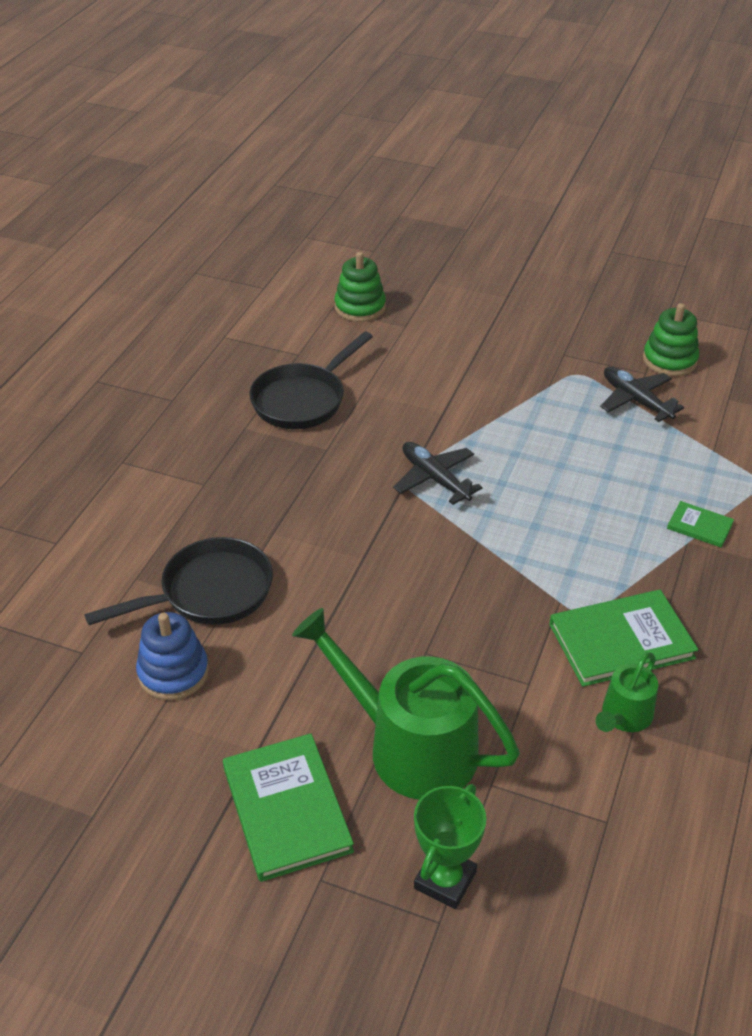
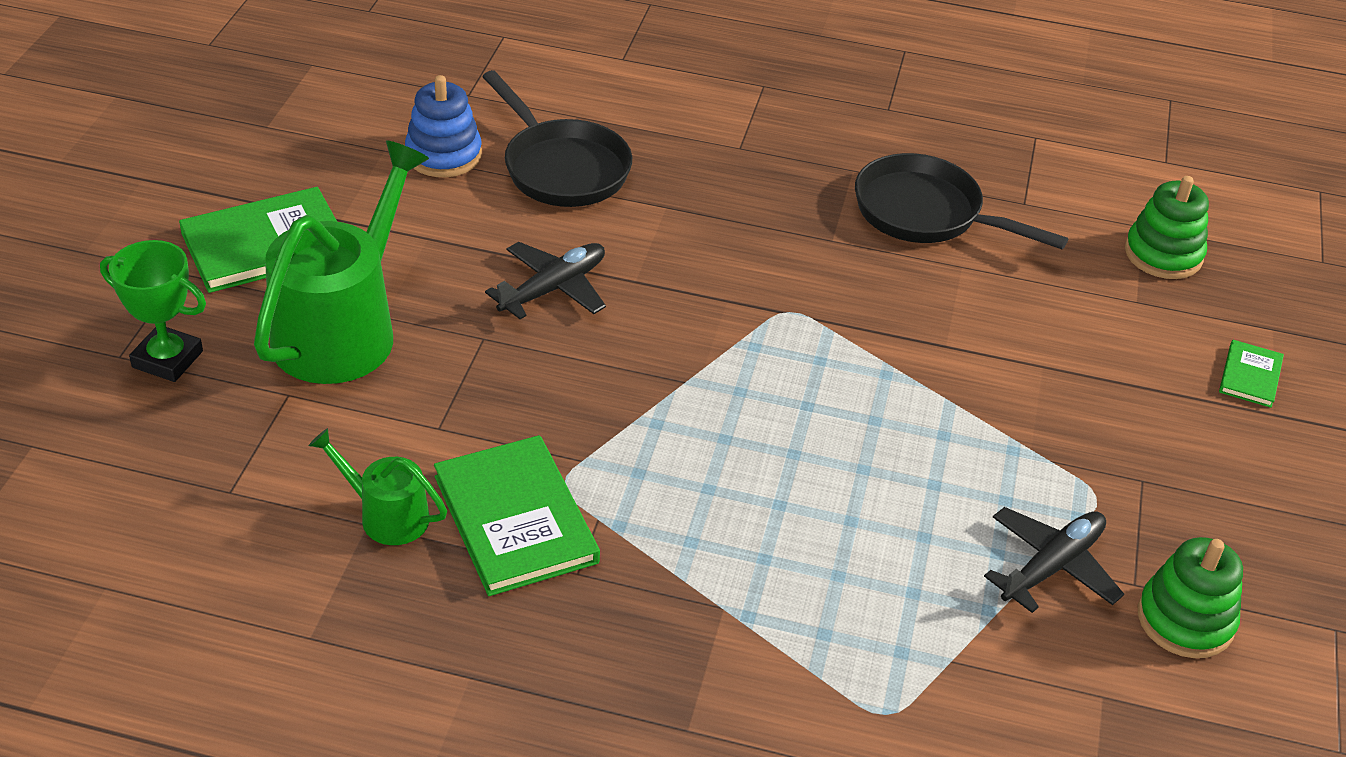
camera: 80 degrees right, 0 degrees up
black plane [393,442,483,505] -> black plane moved to [485,242,606,319]
green book [667,501,734,548] -> green book moved to [1219,340,1284,408]

